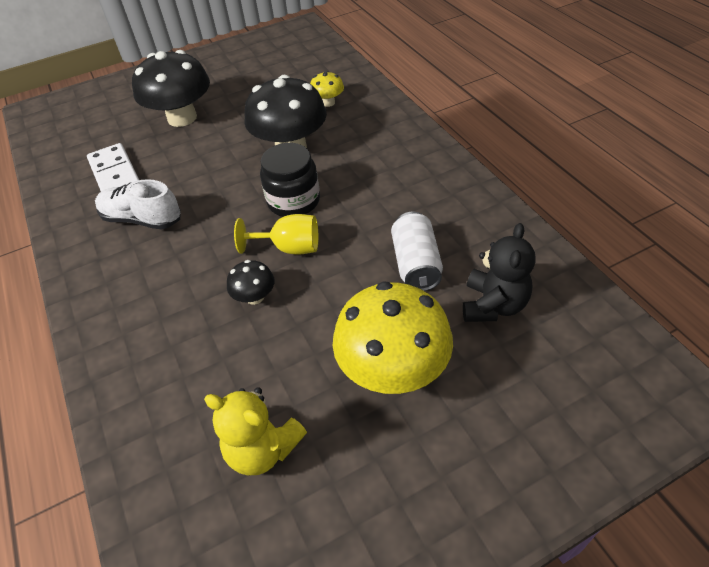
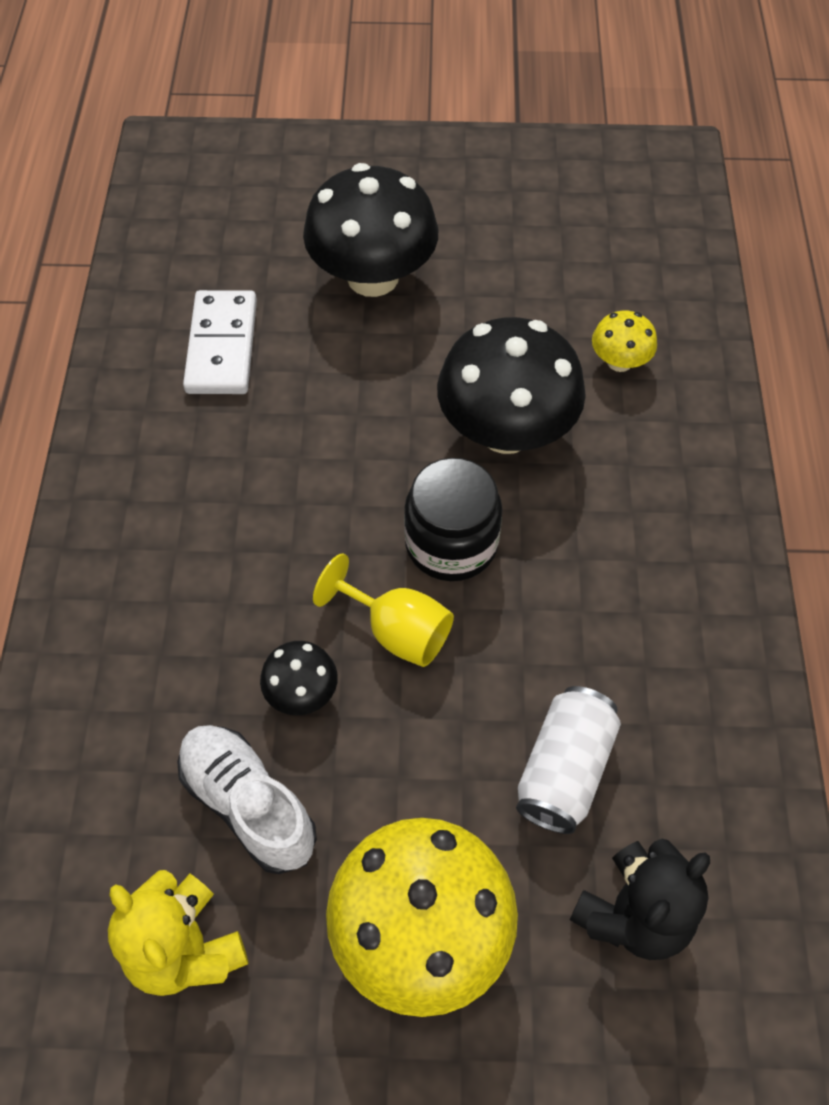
camera: 25 degrees right, 10 degrees up
white shoe [95,179,181,230] -> white shoe moved to [177,725,317,874]

